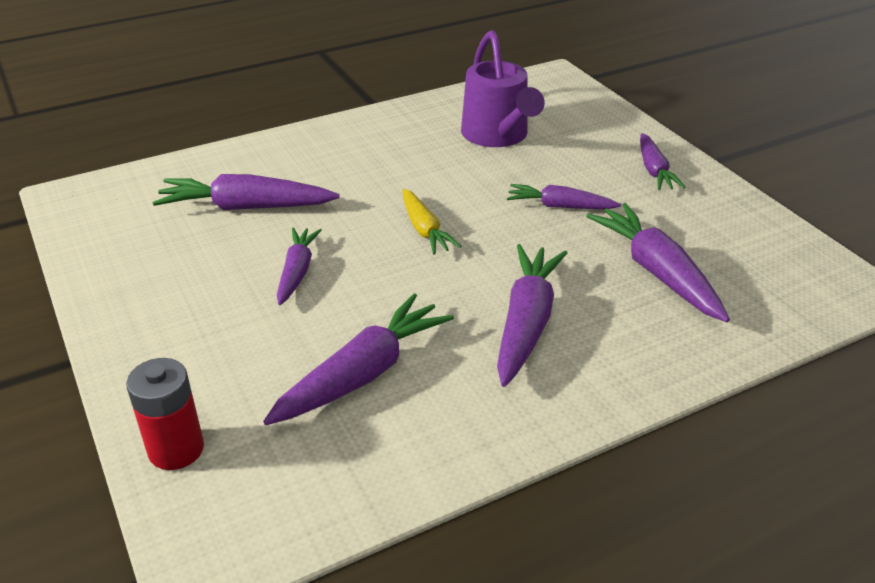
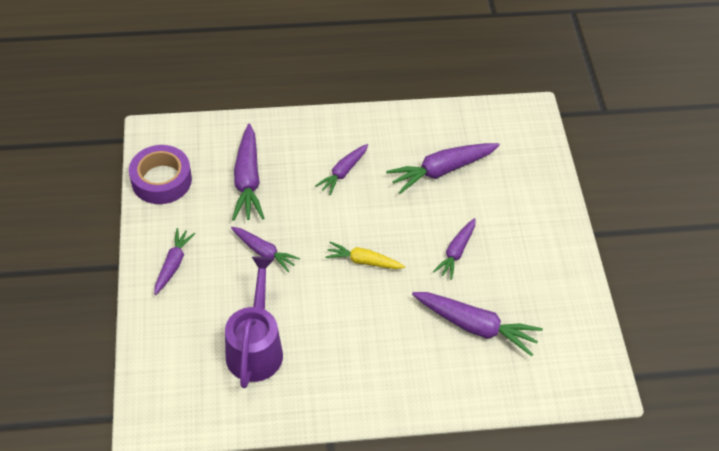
camera: 160 degrees left, 15 degrees up
red battery [126,358,204,470] -> none
yellow carrot [402,189,461,255] -> yellow carrot turned 75 degrees counterclockwise [325,242,405,269]
purple carrot [497,244,567,387] -> purple carrot [315,144,368,195], size x0.62
none -> purple tape [129,145,192,204]

